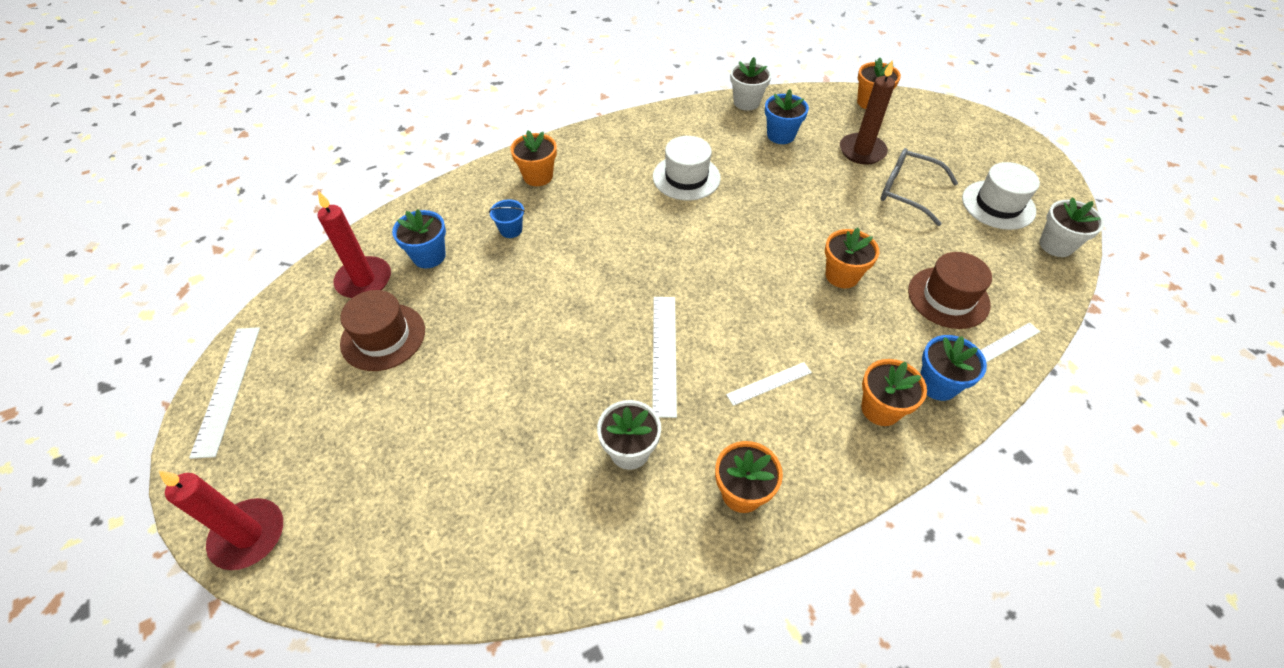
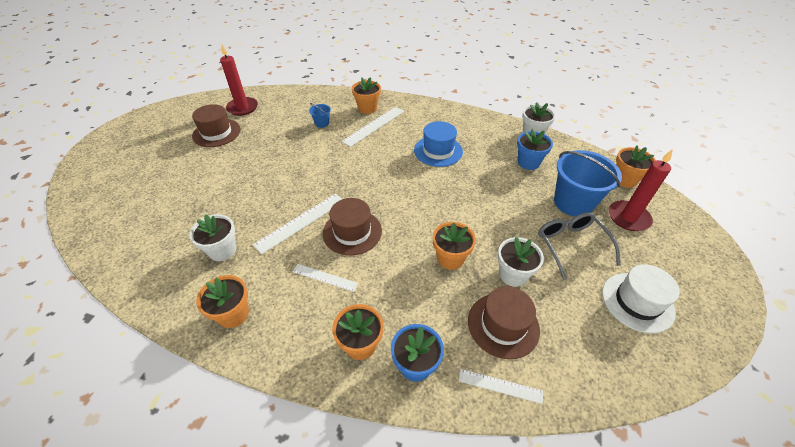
camera: 45 degrees right, 5 degrees down
red candle [159,471,283,570] -> red candle moved to [609,149,673,231]
white ruler [189,327,260,459] -> white ruler moved to [341,107,404,147]
blue flower pot [392,209,446,268] -> none
white hat [653,136,721,200] -> blue hat [414,121,463,167]
brown candle [840,60,895,165] -> blue bucket [554,150,622,217]
white flower pot [1039,197,1104,257] -> white flower pot moved to [498,237,544,287]
none -> brown hat [323,198,382,256]

